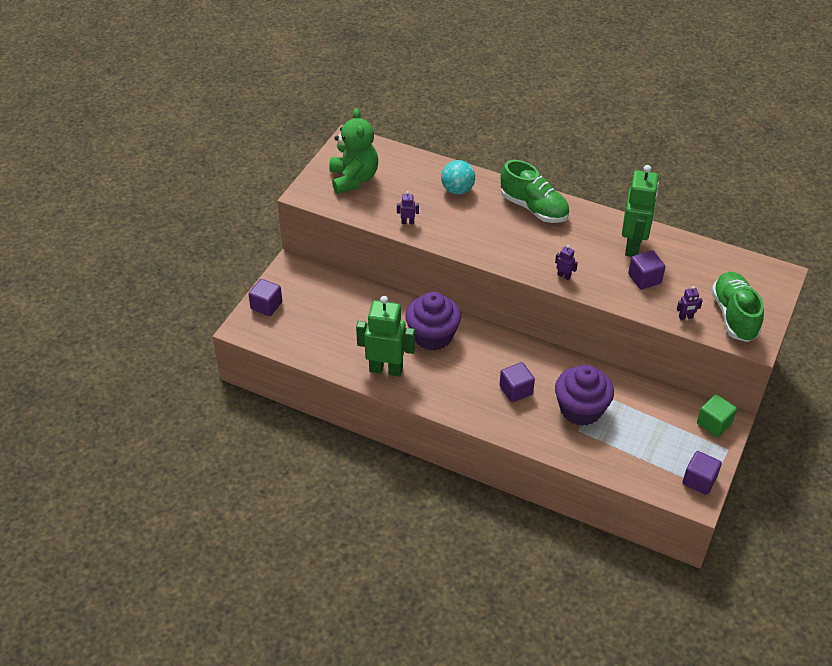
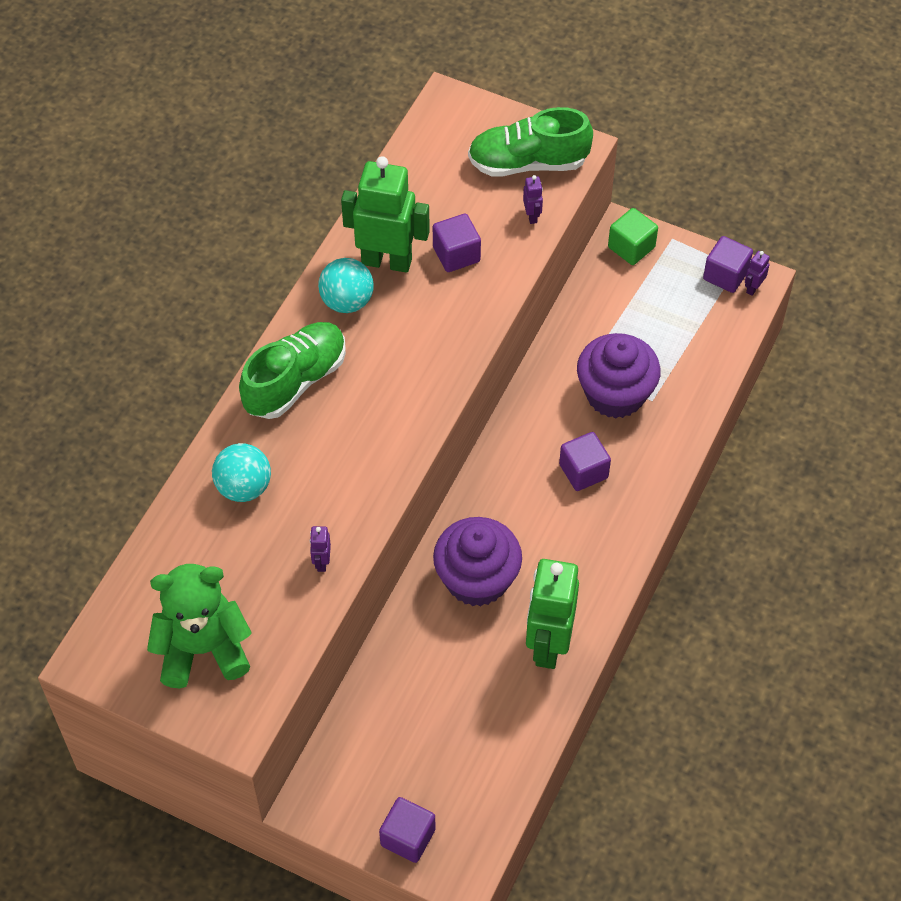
camera: 90 degrees left, 10 degrees up
purple robot [555,245,578,280] -> purple robot moved to [745,251,770,296]
none -> turquoise ball [318,258,374,313]

